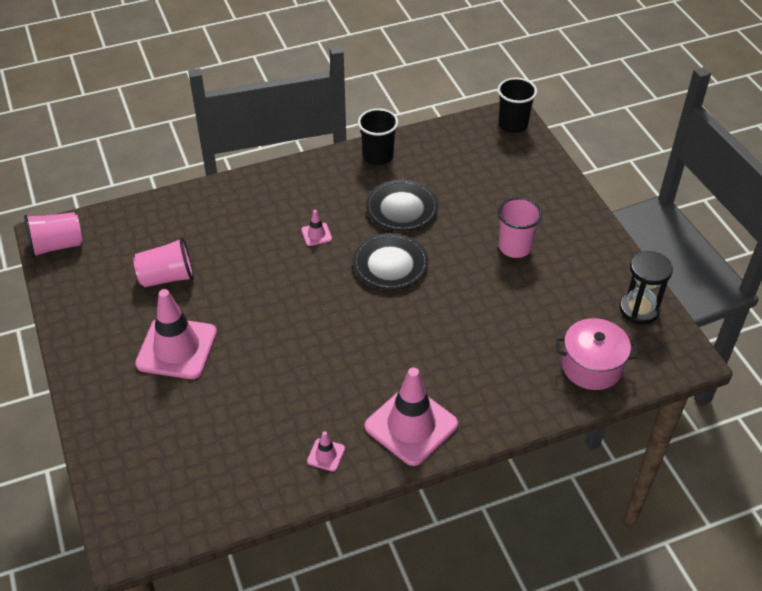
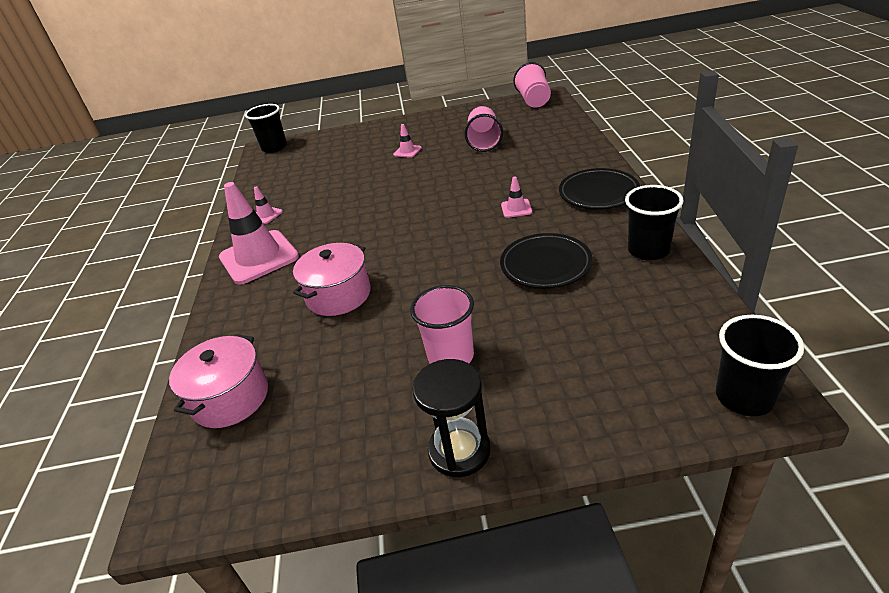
camera: 110 degrees right, 10 degrees down
pink traffic cone [135,289,217,379] -> pink traffic cone [393,124,422,158], size x0.43
black plate [352,233,429,290] -> black plate moved to [559,168,640,209]
black hourglass [620,251,673,324] -> black hourglass moved to [412,359,491,477]
none -> black cup [245,104,287,153]
none -> pink pot [293,243,371,316]

